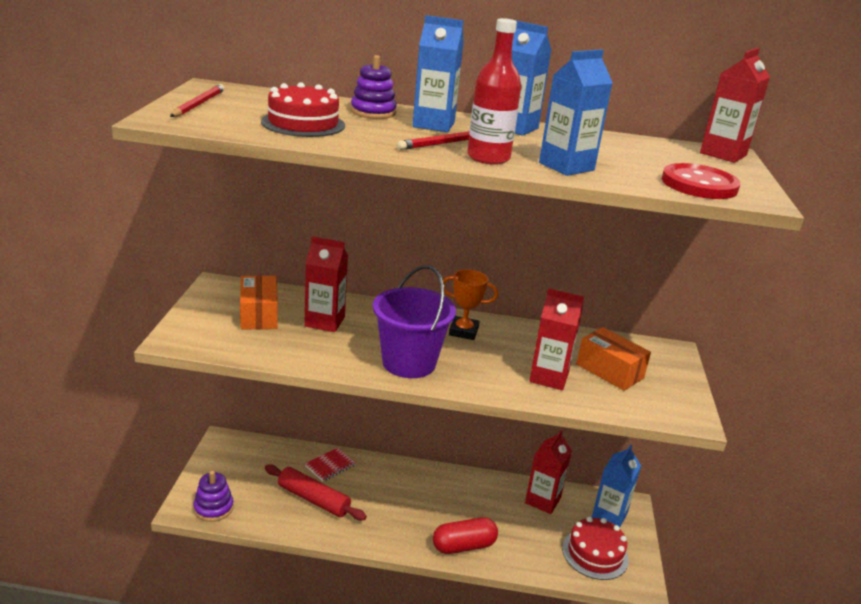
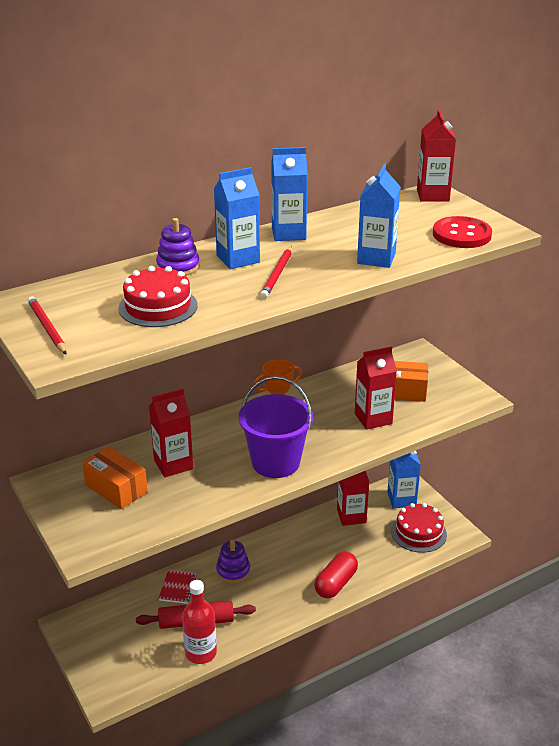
camera: 35 degrees left, 5 degrees up
purple stacking toy [193,471,234,522] -> purple stacking toy moved to [216,540,250,584]
red bottle [467,18,521,165] -> red bottle moved to [182,580,217,664]

